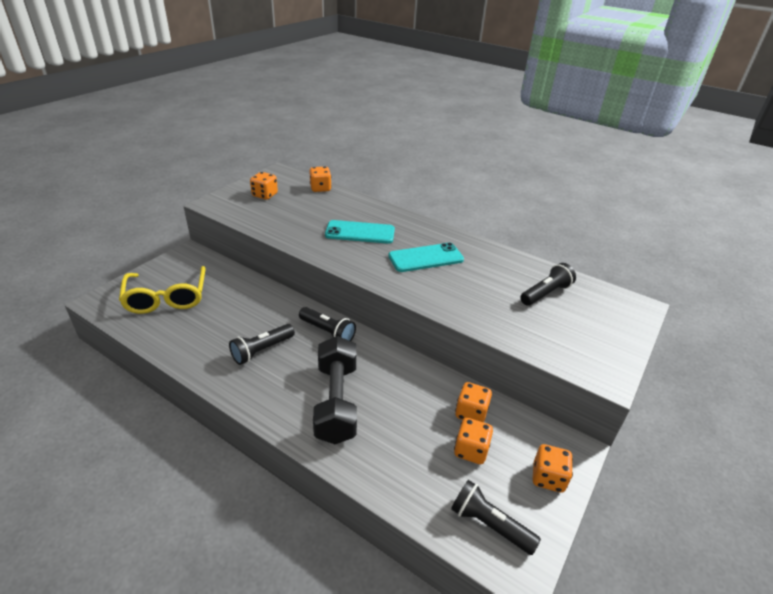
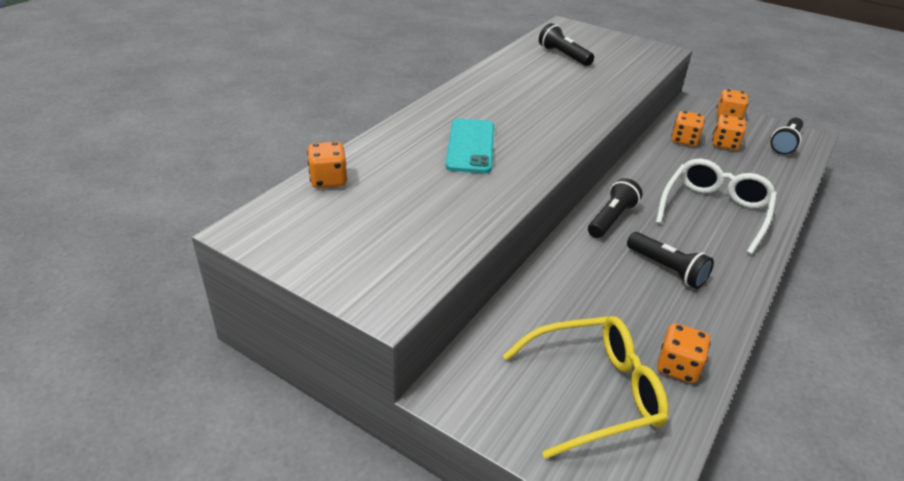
camera: 90 degrees left, 0 degrees up
orange dice [250,172,278,200] -> orange dice moved to [657,323,711,383]
black dumbbell [313,336,357,444] -> white glasses [656,158,777,255]
turquoise phone [389,243,464,272] -> none

